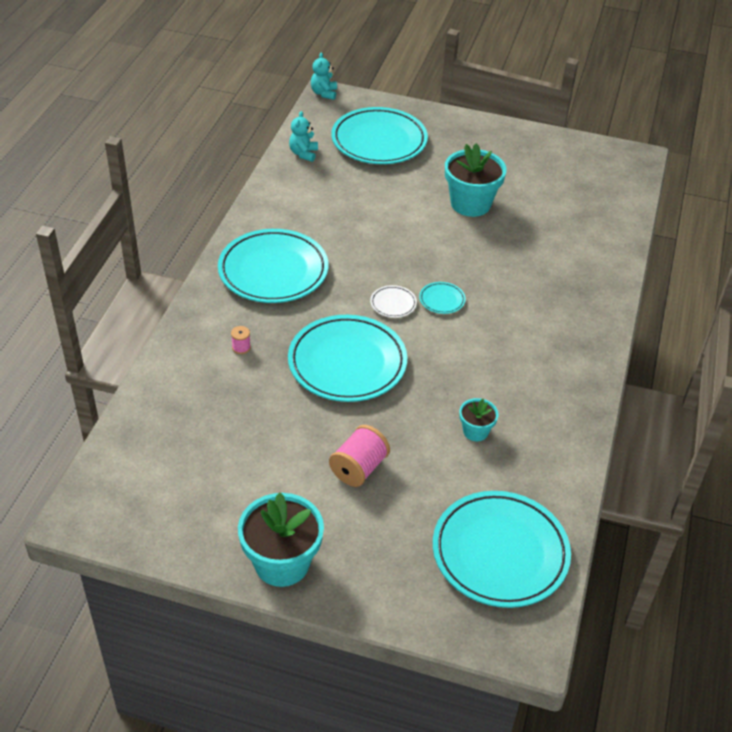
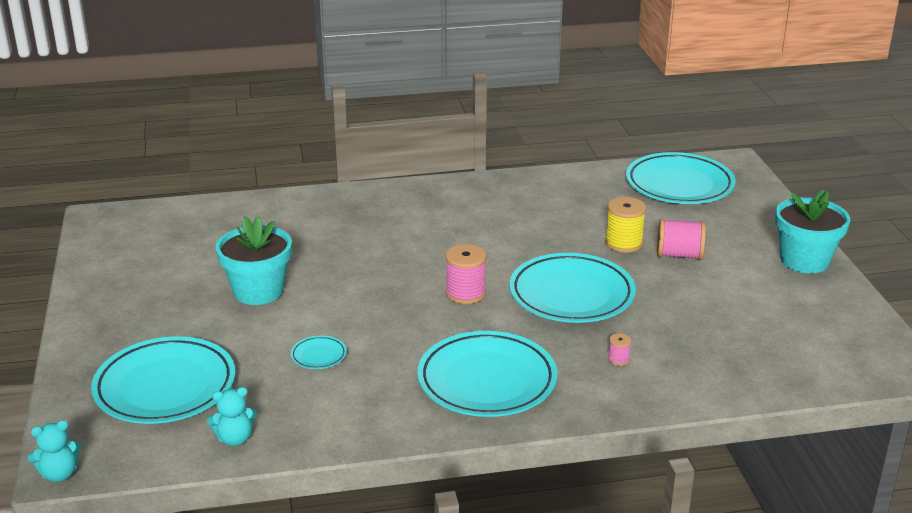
camera: 115 degrees left, 15 degrees down
white plate [370,285,417,318] -> pink spool [445,244,487,304]
turquoise plate [419,282,466,314] -> turquoise plate moved to [291,336,347,369]
turquoise flower pot [459,398,498,441] -> none
none -> yellow spool [605,197,646,253]

